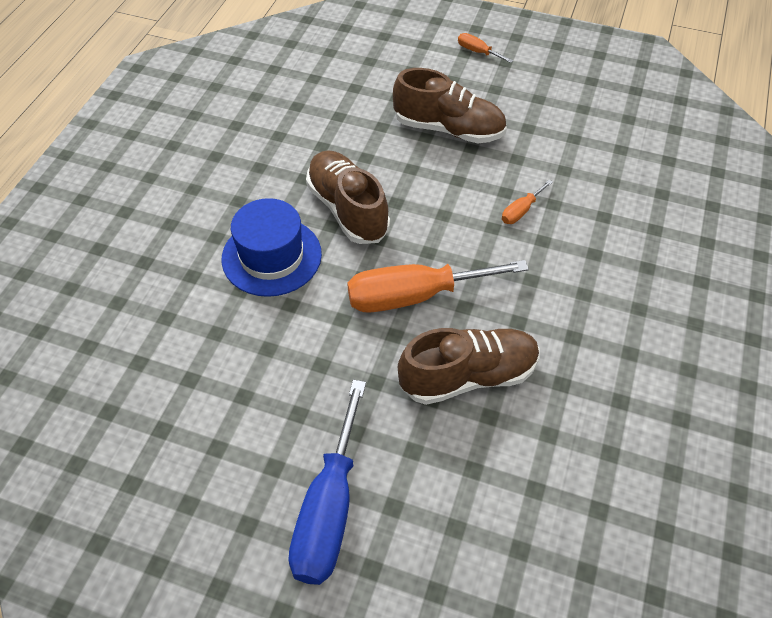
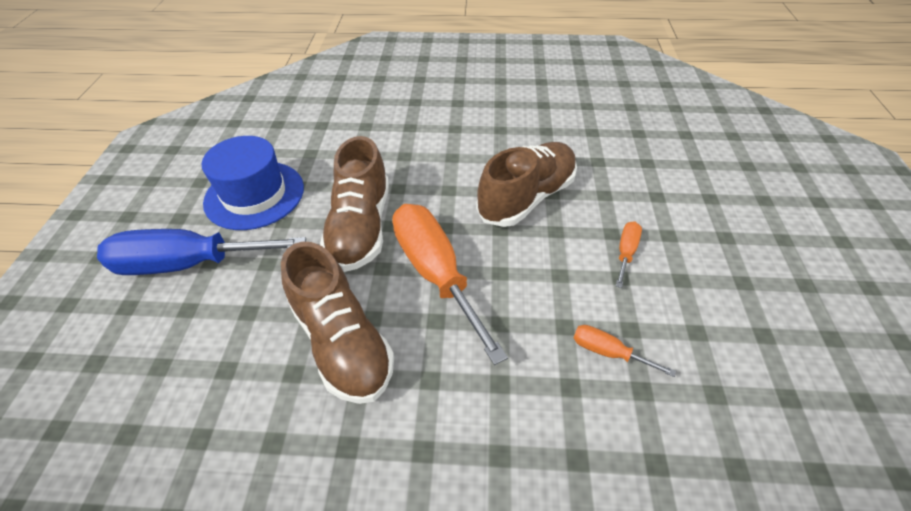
camera: 75 degrees right, 5 degrees down
blue hat [222,198,322,297] -> blue hat moved to [202,136,304,230]
brown shoe [393,68,507,143] -> brown shoe moved to [320,136,389,272]
orange screwdriver [458,33,513,63] -> orange screwdriver moved to [616,221,642,288]

